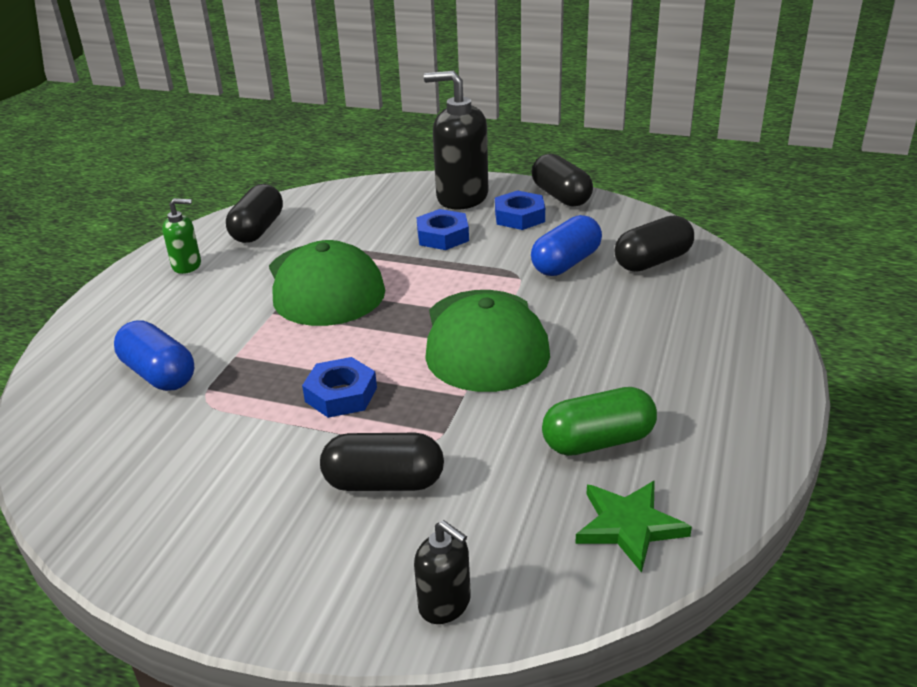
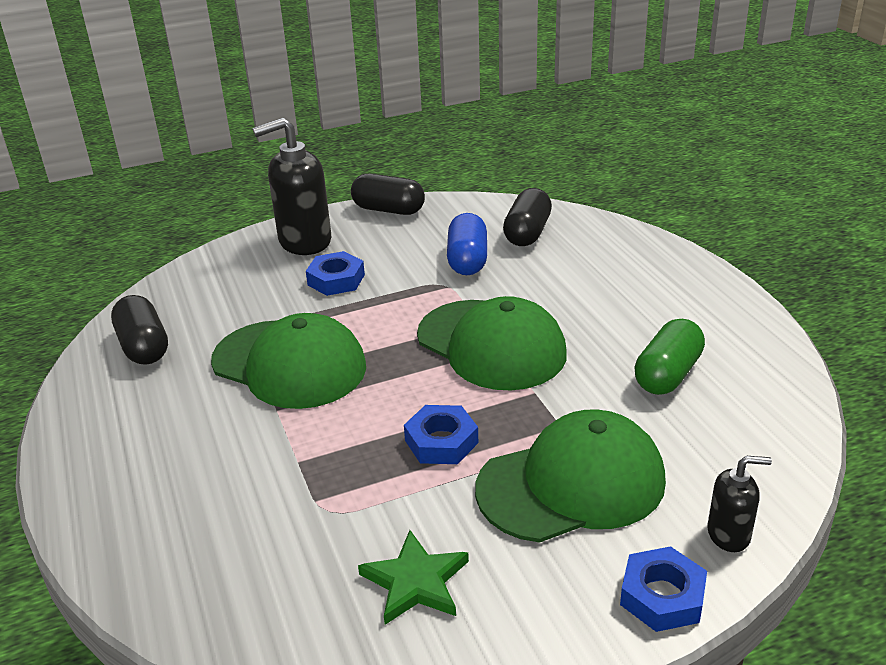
camera: 40 degrees left, 0 degrees up
blue capsule [114,320,194,391] -> none
green soap dispenser [162,198,201,274] -> none
black capsule [320,433,444,491] -> green cap [475,410,666,542]
blue nut [495,190,545,230] -> blue nut moved to [620,546,707,632]
green star [575,480,692,573] -> green star moved to [358,530,469,625]

